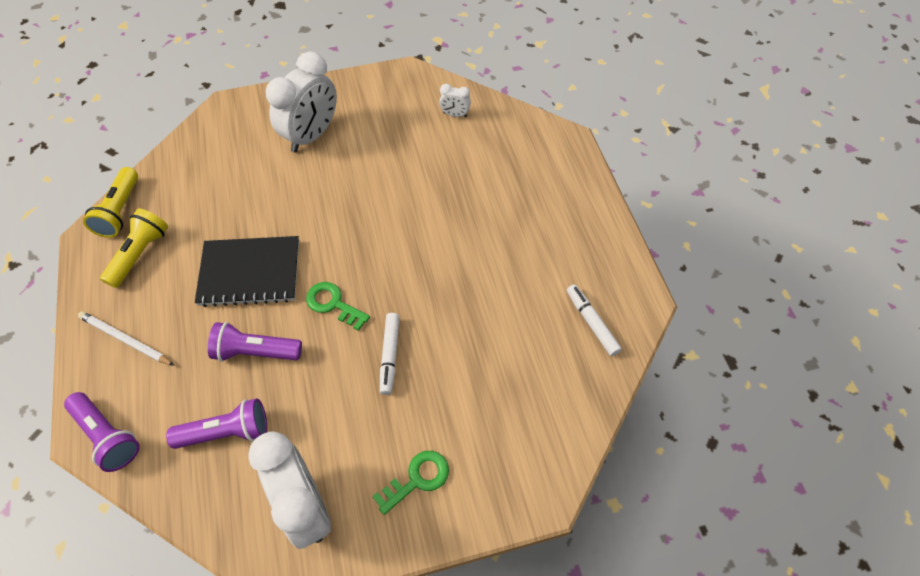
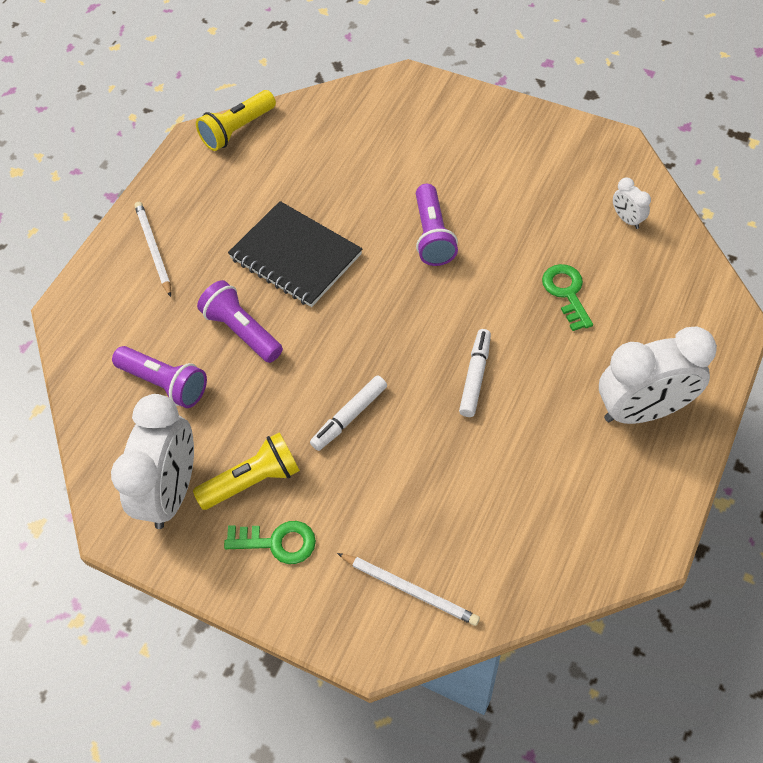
camera: 45 degrees right, 0 degrees up
purple flashlight [64,392,140,472] -> purple flashlight moved to [416,184,458,266]
yellow flashlight [100,208,168,288] -> yellow flashlight moved to [193,432,300,510]
white clock [266,51,337,153] -> white clock moved to [599,327,717,424]
green key [306,282,370,331] -> green key moved to [542,264,593,331]
white marker [567,284,622,356] -> white marker moved to [459,329,491,417]
none -> white pencil [337,553,480,626]

